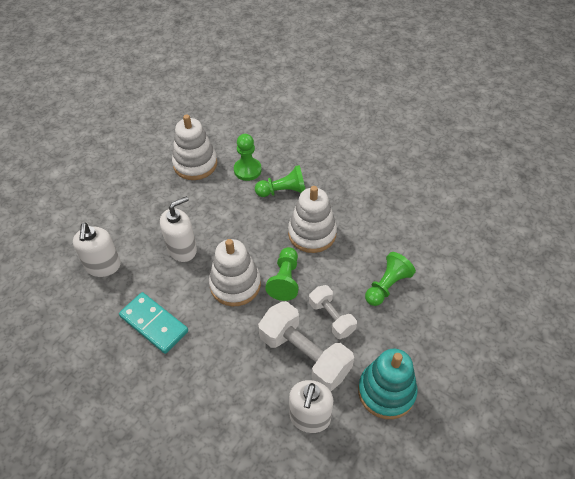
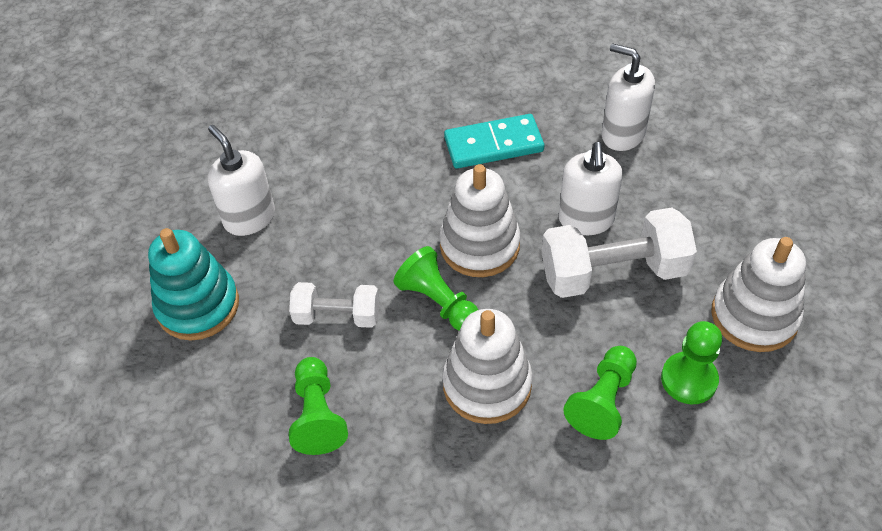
camera: 130 degrees right, 0 degrees up
white dumbbell [258,301,354,391] -> white dumbbell moved to [541,207,697,298]

